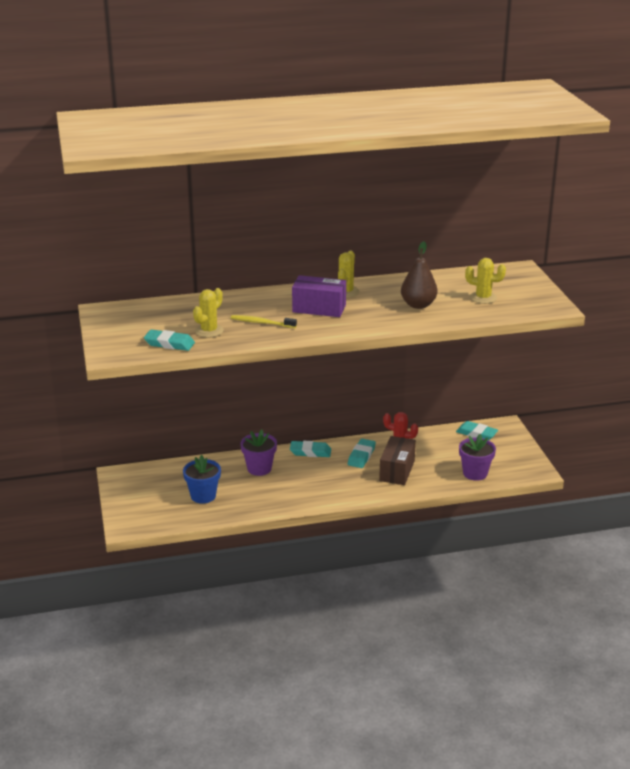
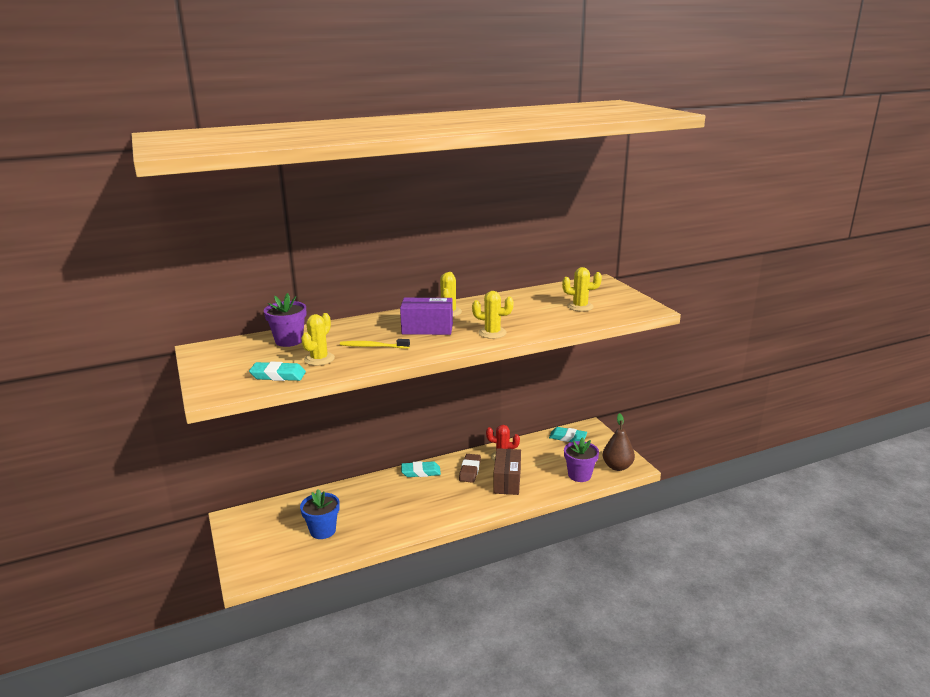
camera: 10 degrees left, 5 degrees down
purple flower pot [240,430,277,476] -> purple flower pot moved to [264,293,307,347]
turquoise eraser [348,439,376,468] -> brown eraser [459,454,481,483]
brown pear [401,241,438,309] -> brown pear moved to [603,413,635,471]
none -> yellow cactus [472,291,514,339]

